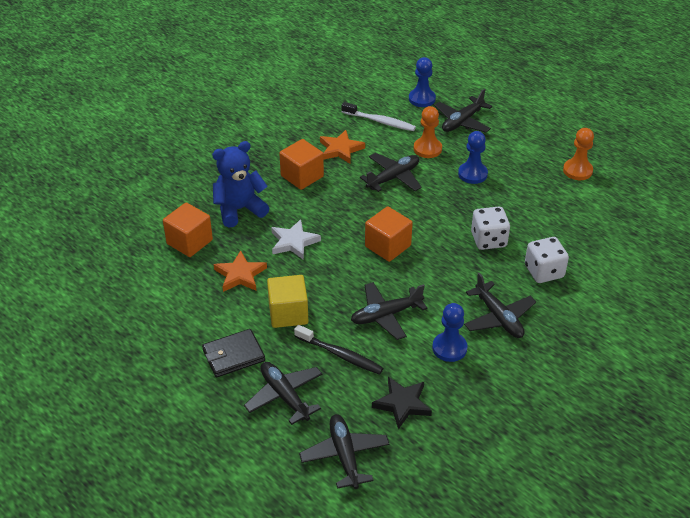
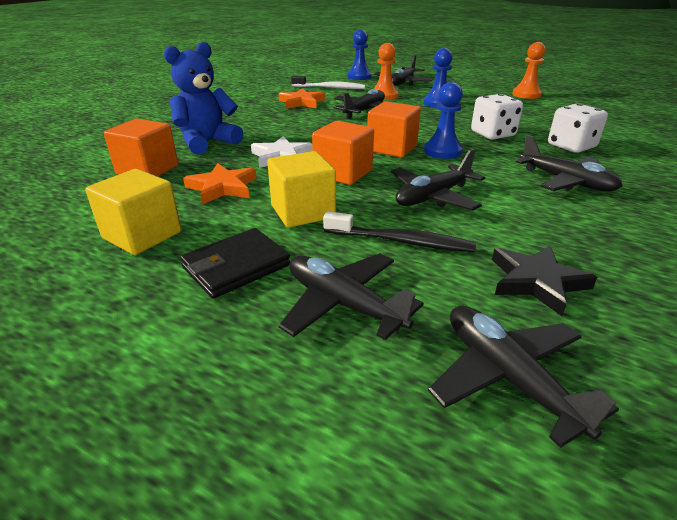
camera: 15 degrees left, 10 degrees down
orange cube [279,139,324,190] -> orange cube moved to [312,121,374,185]
blue pawn [432,303,468,362] -> blue pawn moved to [424,82,463,159]
none -> yellow cube [85,169,182,255]

